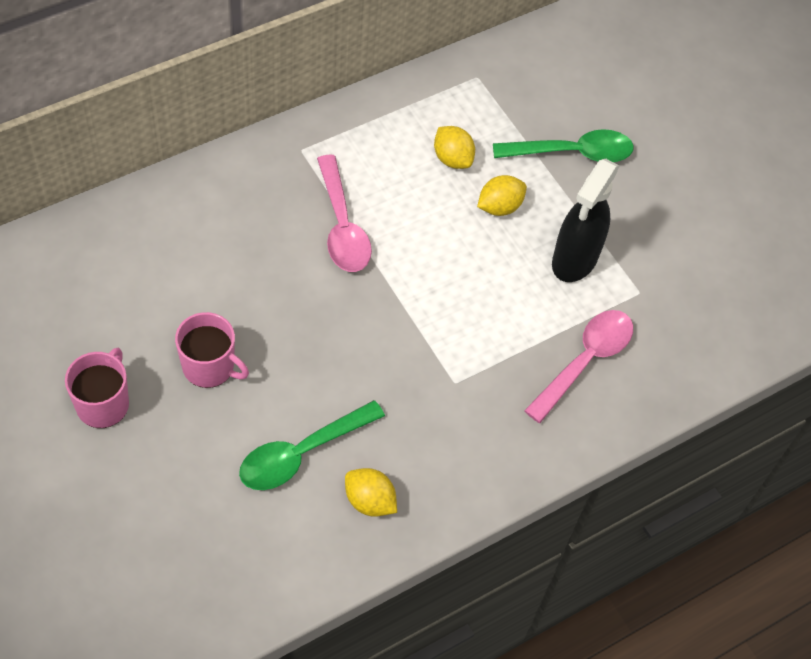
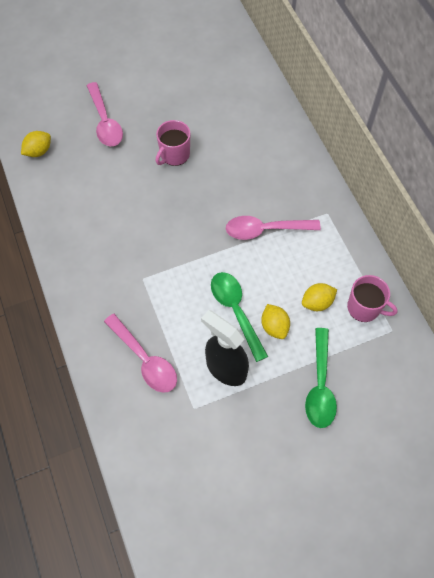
camera: 105 degrees right, 5 degrees up
pink mug [65,348,129,428] -> pink mug moved to [347,275,398,322]
green spoon [239,400,385,490] -> green spoon moved to [211,272,268,362]
yellow lemon [345,468,397,517] -> yellow lemon moved to [21,131,51,157]
none -> pink spoon [87,82,123,147]

